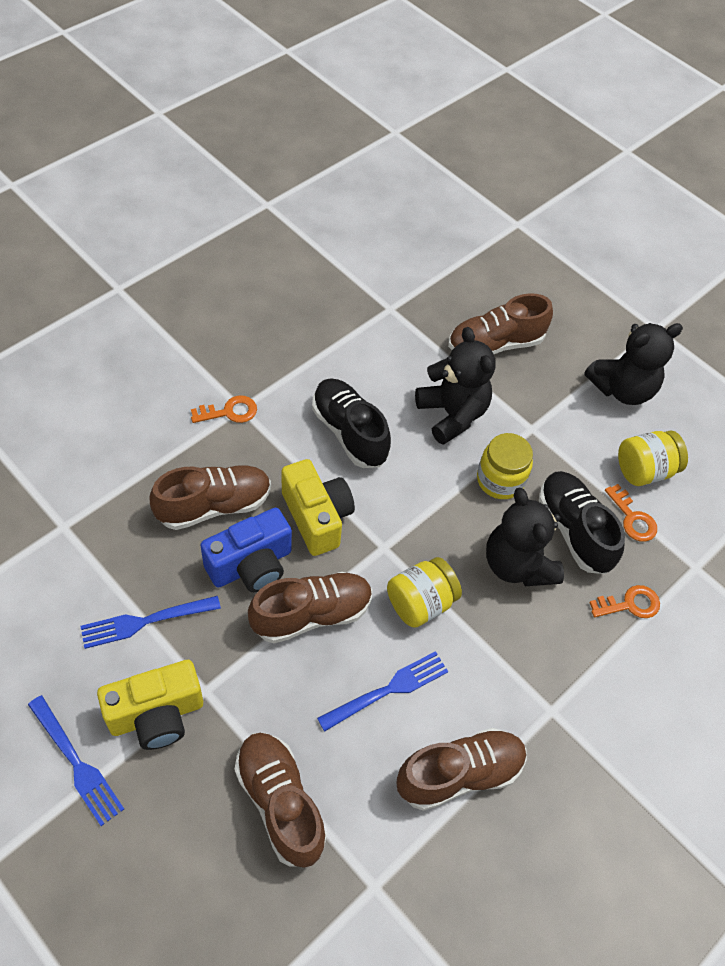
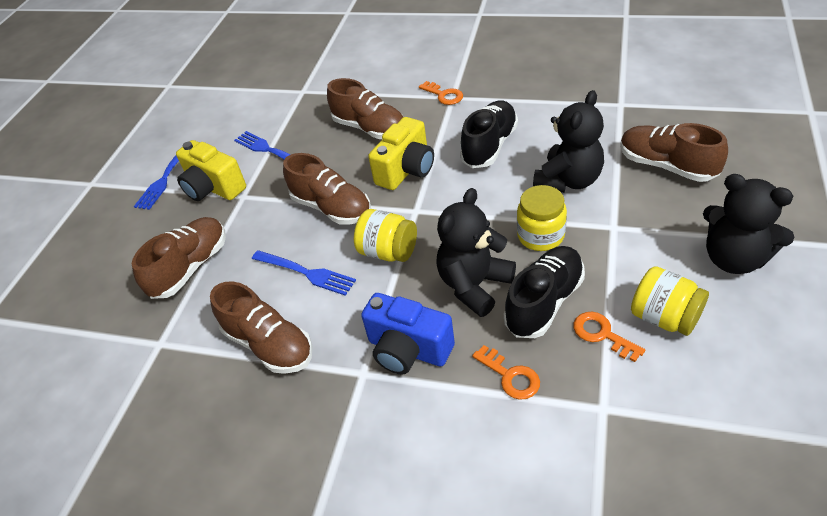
camera: 70 degrees right, 10 degrees down
blue camera [200,508,292,592] -> blue camera moved to [361,293,455,375]
orange key [605,484,657,542] -> orange key turned 105 degrees clockwise [573,312,645,362]

